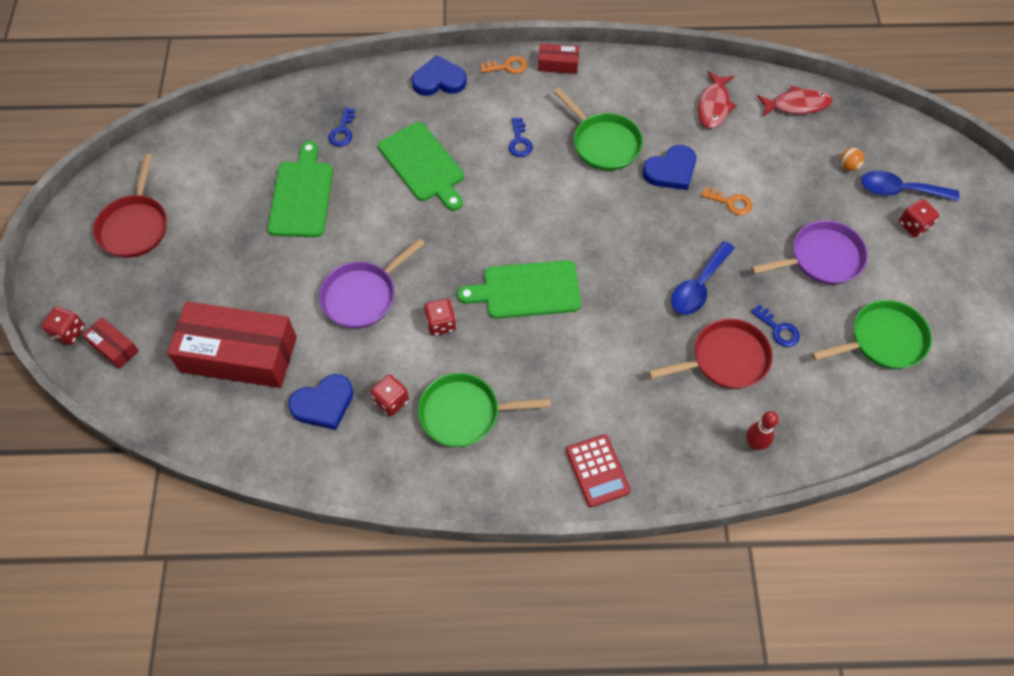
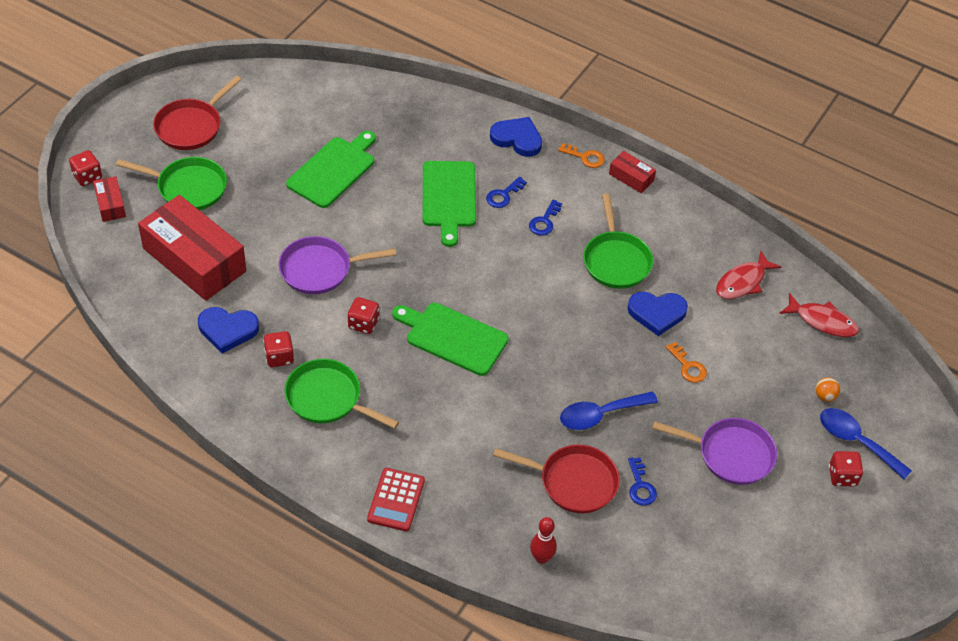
camera: 30 degrees right, 10 degrees down
blue key [328,107,355,147] -> blue key moved to [486,177,527,208]
green pan [812,300,932,369] -> green pan moved to [116,157,227,210]

